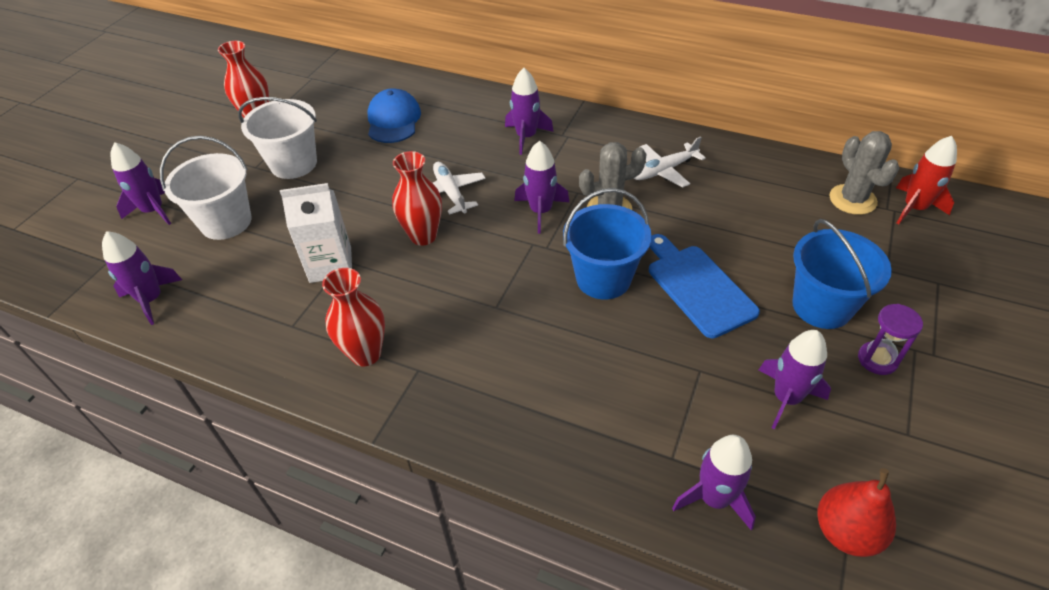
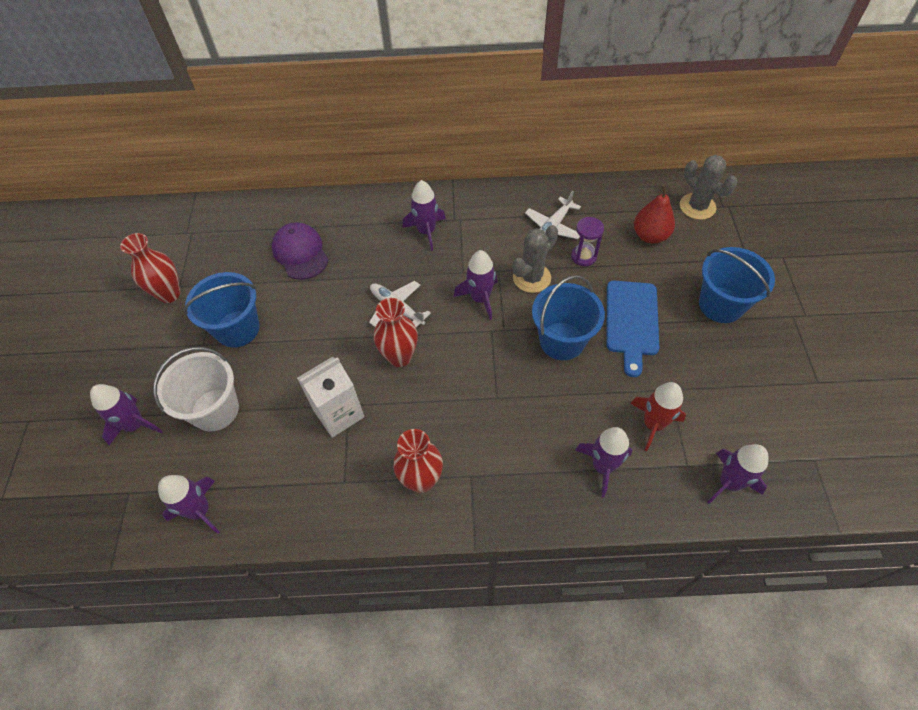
camera: 25 degrees left, 10 degrees up
white bucket [238,97,317,179] -> blue bucket [184,272,260,347]
blue cap [367,88,421,143] -> purple cap [272,222,329,280]
blue cutting board [649,234,760,339] -> blue cutting board turned 120 degrees counterclockwise [606,281,659,377]
purple rocket [759,330,831,429] -> purple rocket moved to [575,427,632,497]
red pear [817,468,896,557] -> red pear moved to [634,184,675,244]
purple hourglass [858,304,923,375] -> purple hourglass moved to [571,217,604,266]
red rocket [896,136,957,224] -> red rocket moved to [630,382,686,451]

